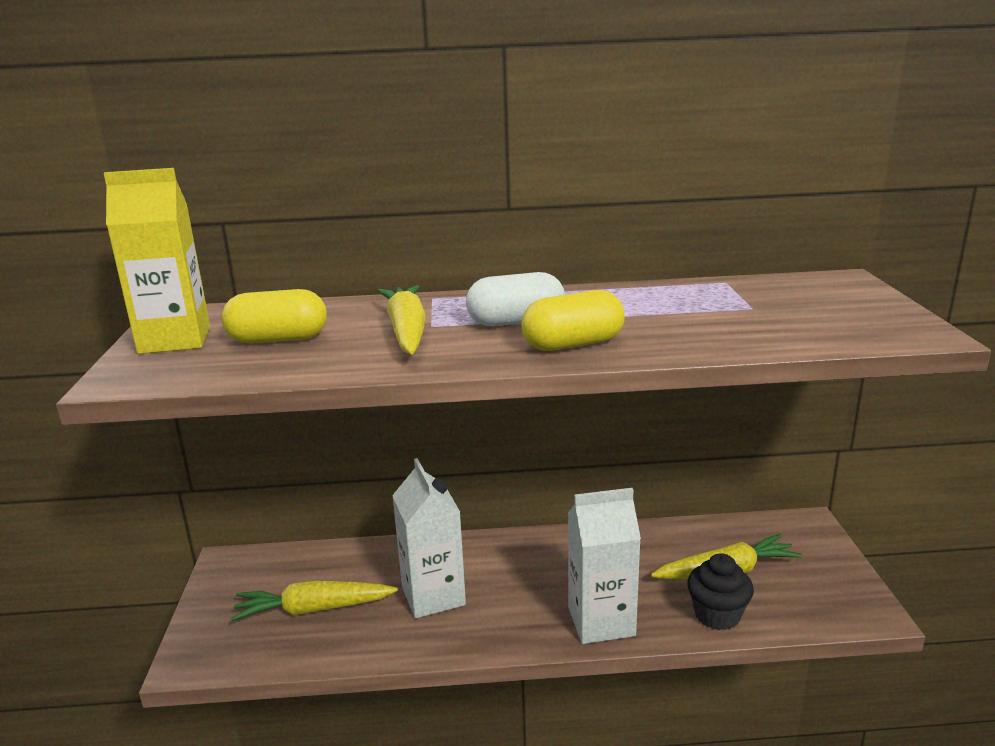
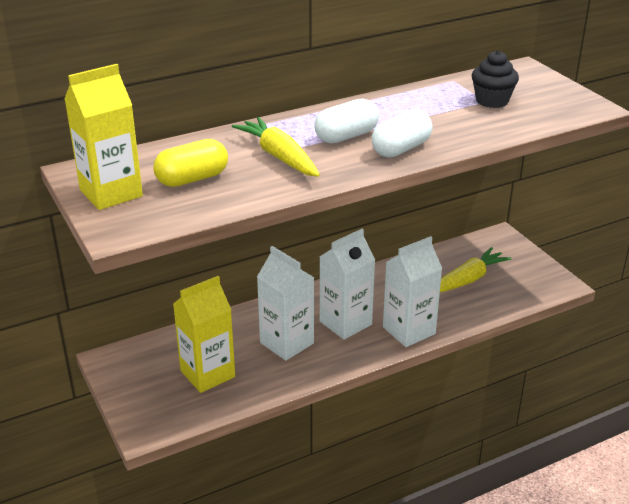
camera: 25 degrees left, 10 degrees up
yellow carrot [231,580,398,621] -> yellow carton [173,276,235,393]
yellow capsule [521,290,625,351] -> white capsule [372,109,433,158]
black cupcake [687,553,754,630] -> black cupcake moved to [472,50,519,108]
none -> white carton [320,229,375,340]

